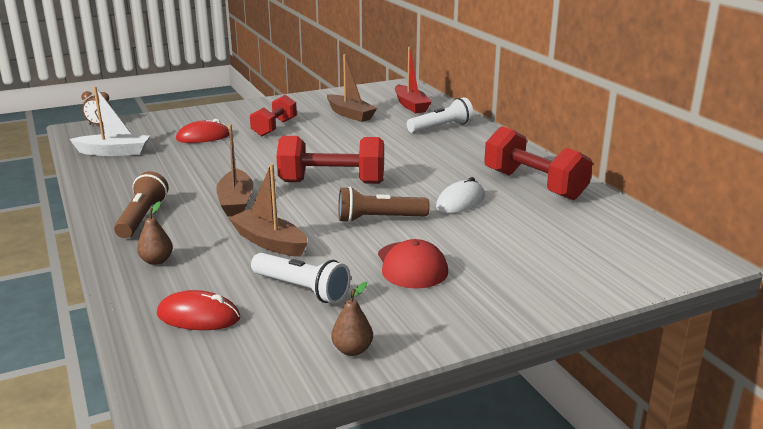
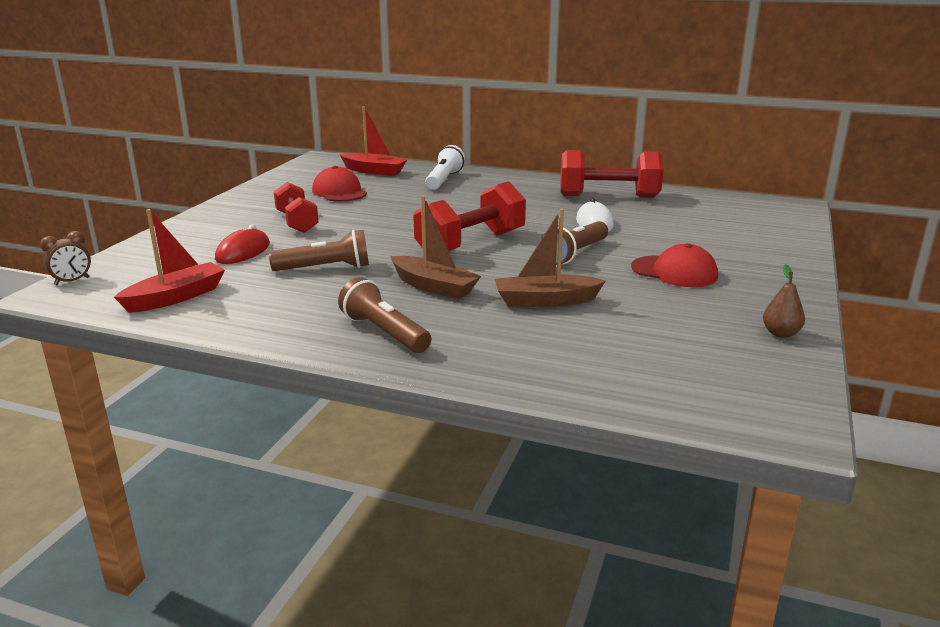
camera: 45 degrees left, 0 degrees up
white boat [70,86,150,156] -> red boat [114,209,225,313]
brown pear [137,201,173,265] -> none
red mouse [157,290,240,330] -> none
white flashlight [251,253,351,304] -> none
brown boat [327,54,377,122] -> red cap [312,166,367,202]
none -> brown flashlight [269,230,369,271]

